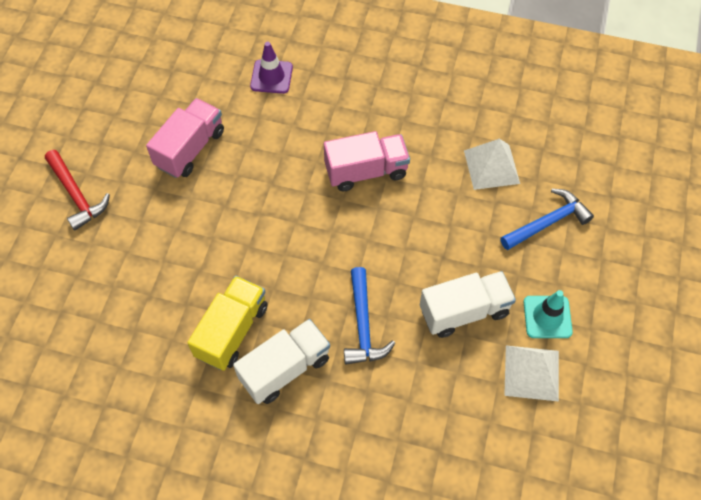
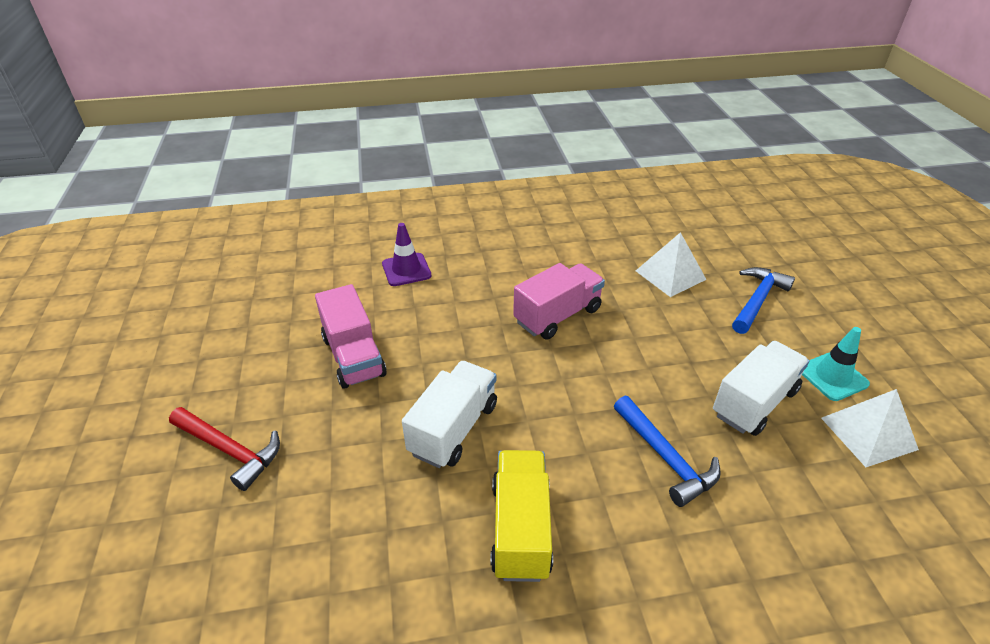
camera: 25 degrees left, 20 degrees down
pink truck [146,98,224,178] -> pink truck turned 150 degrees clockwise [315,284,387,389]
white truck [233,319,330,404] -> white truck moved to [402,361,497,468]

